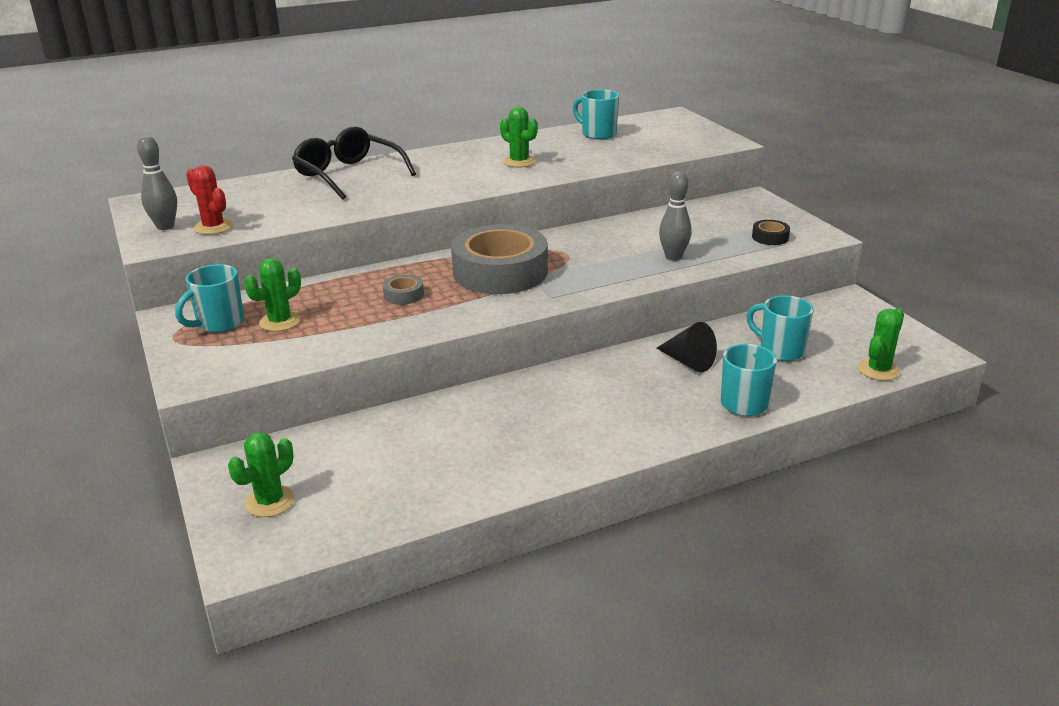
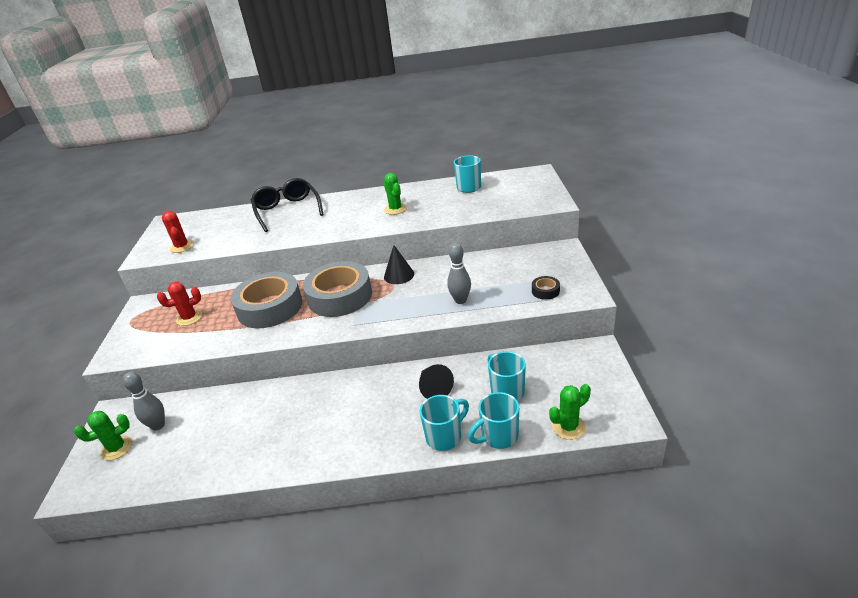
camera: 25 degrees right, 5 degrees up
grey bowling pin [137,136,177,230] -> grey bowling pin moved to [123,372,165,430]
turquoise mug [175,264,244,333] -> turquoise mug moved to [468,392,519,449]
green cactus [244,258,301,332] -> red cactus [157,281,202,326]
grey tape [383,275,424,305] -> grey tape [231,272,303,328], size x2.48
none -> black cone [384,245,414,284]

